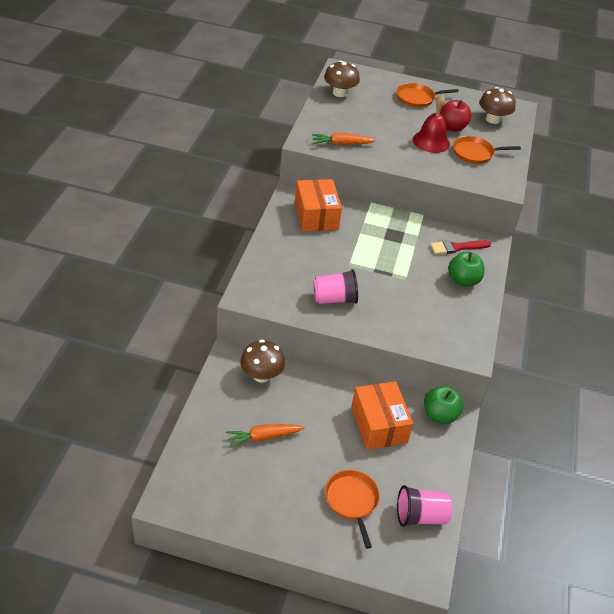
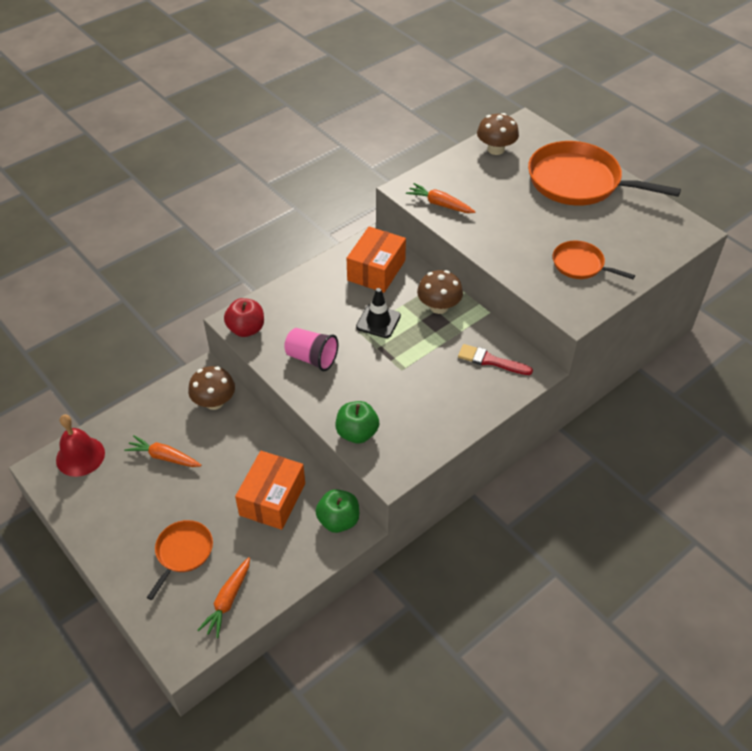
camera: 40 degrees right, 5 degrees up
orange pan [396,83,459,107] -> orange pan [528,141,681,206], size x1.94
pink cup [397,485,453,527] -> orange carrot [198,557,250,638]
red bell [413,95,450,153] -> red bell moved to [56,414,105,477]
red apple [440,100,472,132] -> red apple moved to [224,298,264,337]
green apple [448,251,484,286] -> green apple moved to [336,401,379,444]
brown mushroom [479,87,516,124] -> brown mushroom moved to [417,270,463,314]
none -> black traffic cone [356,288,401,338]

